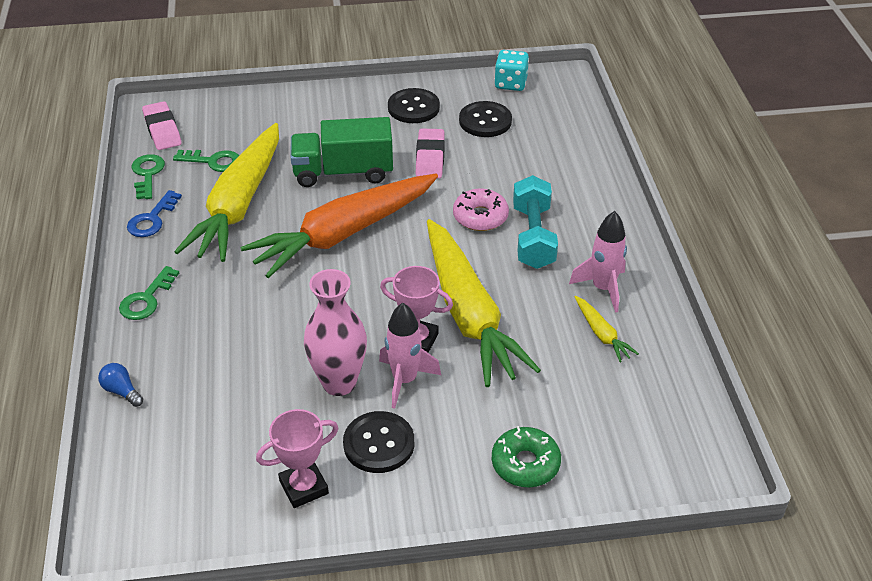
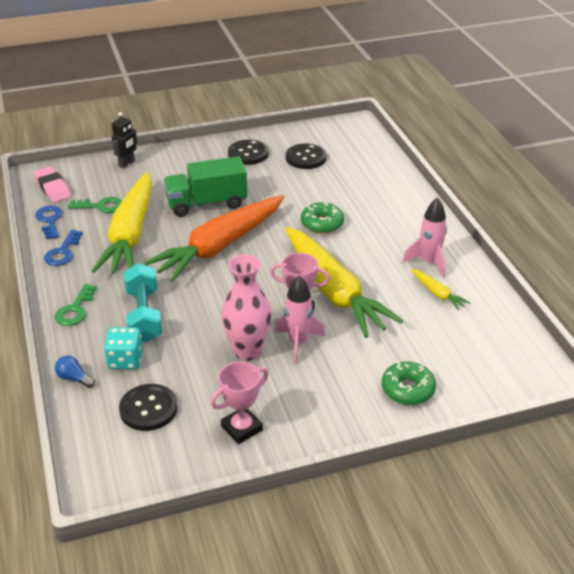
camera: 10 degrees left, 5 degrees down
green key [132,154,165,199] -> blue key [35,206,62,239]
black button [343,411,414,473] -> black button moved to [119,384,178,431]
pink eraser [416,129,445,178] -> none
pink donut [453,188,509,231] -> green donut [301,202,344,233]
turquoise dice [494,50,529,91] -> turquoise dice moved to [104,327,143,370]
turquoise dumbbell [513,175,558,269] -> turquoise dumbbell moved to [124,263,162,343]
none -> black robot [112,112,138,168]

